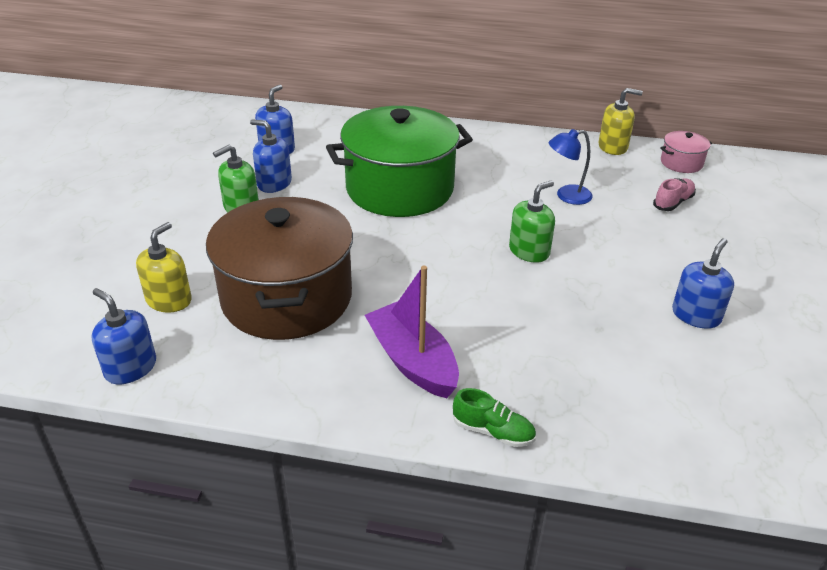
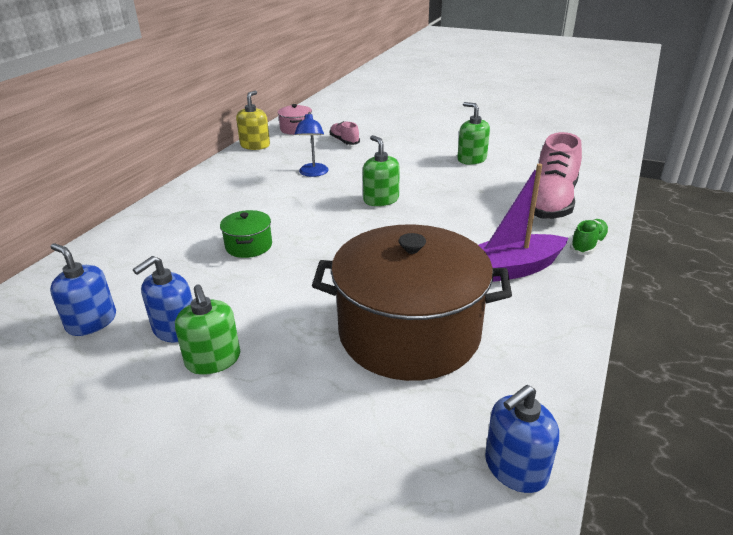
camera: 75 degrees left, 5 degrees down
yellow soap dispenser [136,222,192,312] -> none
green pot [326,106,473,217] -> green pot [220,210,272,258], size x0.41
blue soap dispenser [672,238,734,329] -> green soap dispenser [457,102,490,165]
none -> pink shoe [530,132,582,219]

